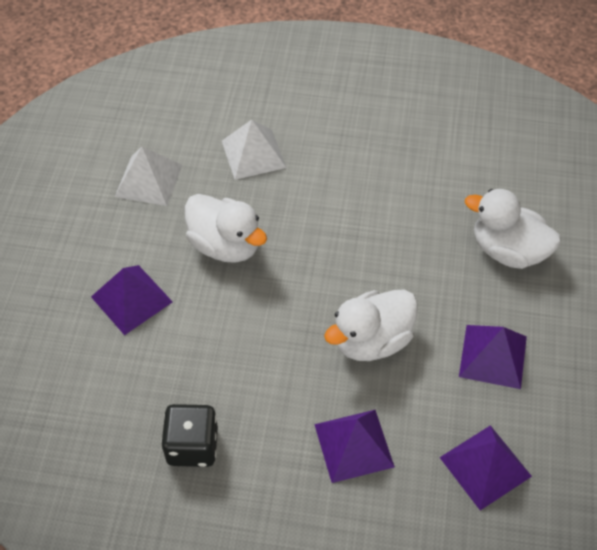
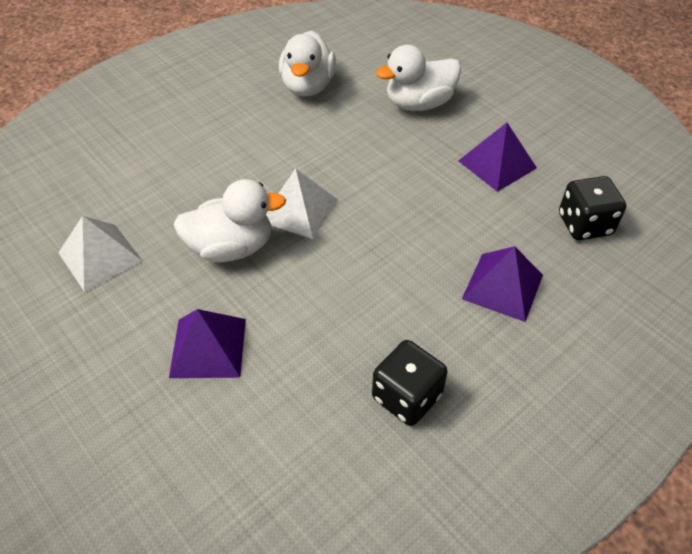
camera: 50 degrees left, 5 degrees down
white pyramid [222,120,286,180] -> white pyramid moved to [266,168,338,239]
white duck [324,289,418,361] -> white duck moved to [279,30,336,97]
purple pyramid [439,425,532,511] -> black dice [559,176,626,240]

